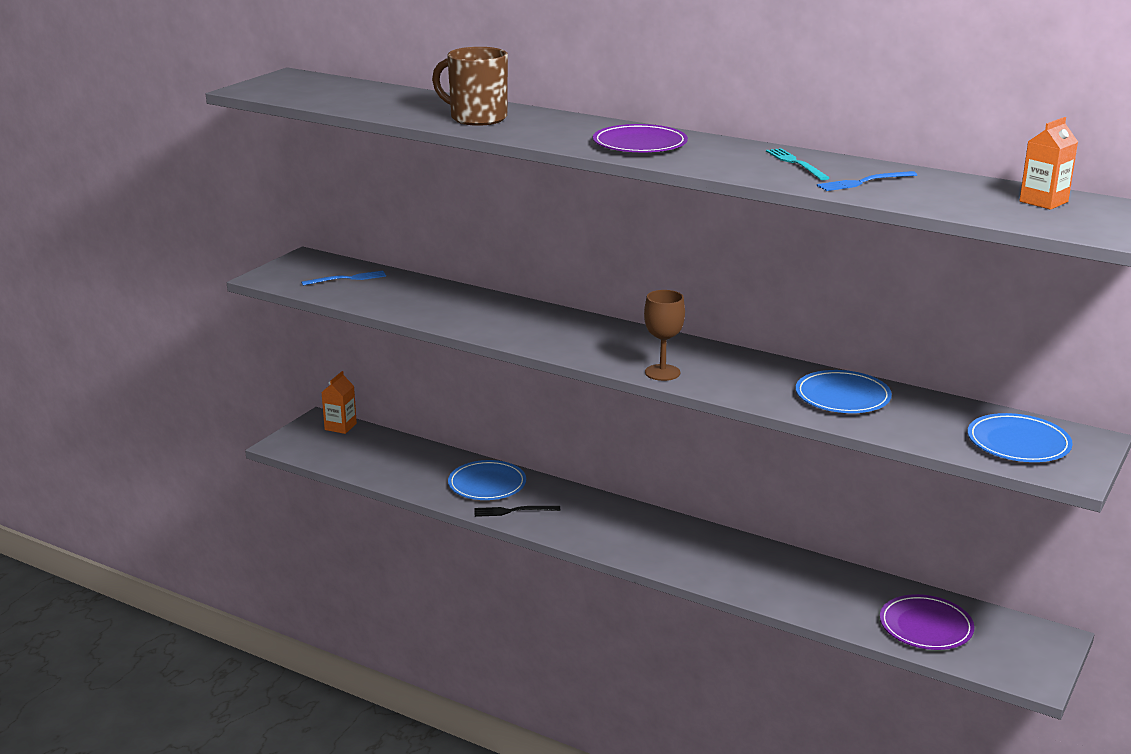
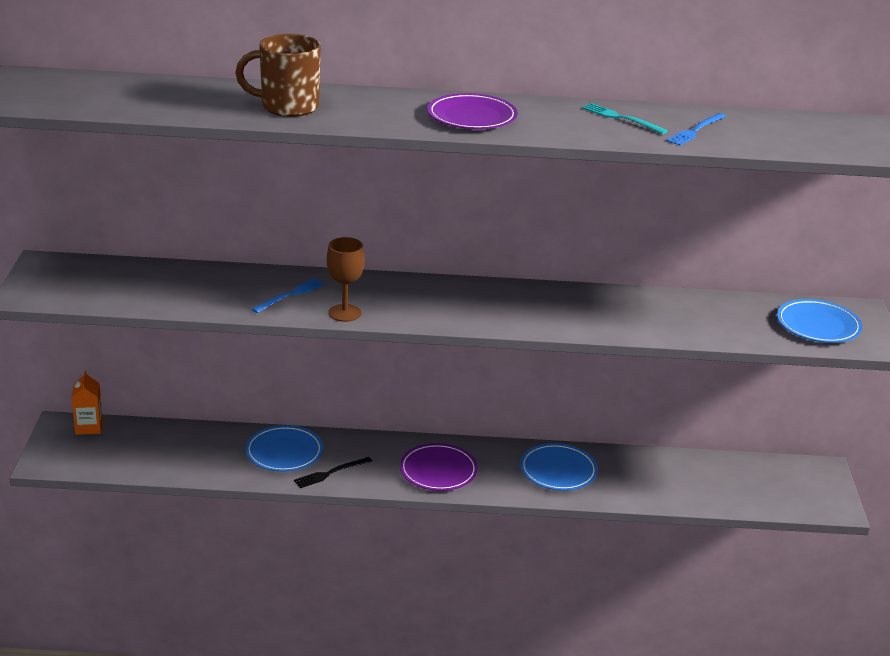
camera: 30 degrees left, 5 degrees up
blue fork [301,271,386,286] -> blue fork moved to [252,278,325,313]
brown goblet [644,290,685,381] -> brown goblet moved to [327,237,365,322]
blue plate [796,370,892,413] -> blue plate moved to [520,443,598,491]
purple plate [880,594,974,650] -> purple plate moved to [400,443,478,491]
orange carton [1019,117,1078,210] -> none

